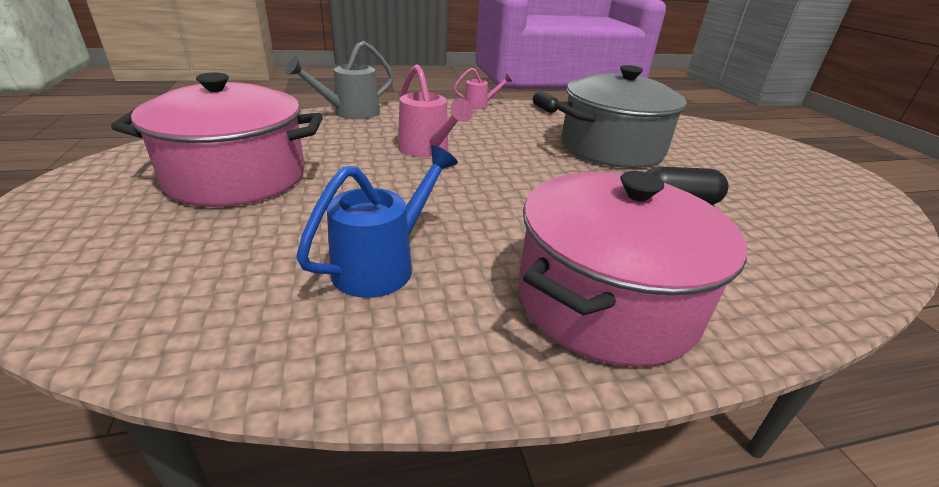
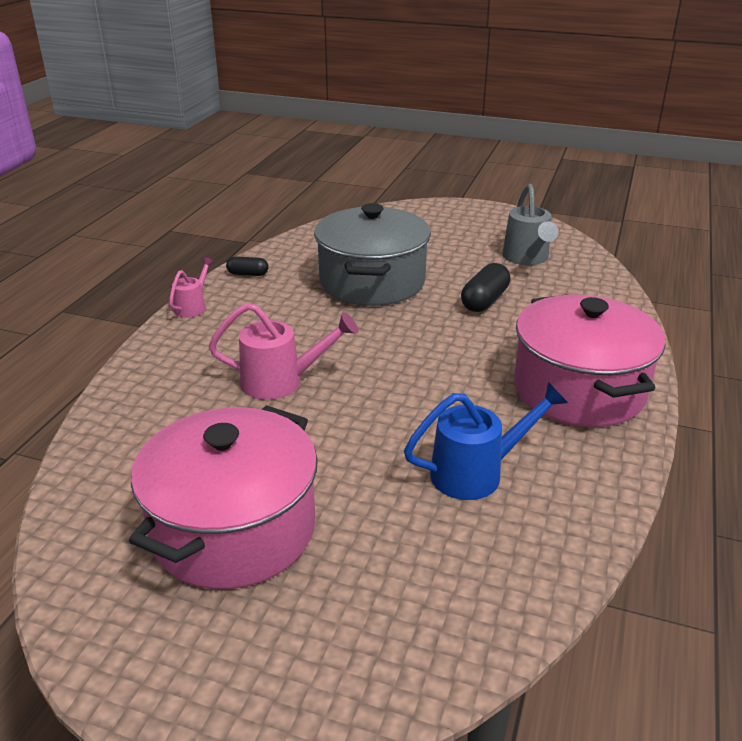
camera: 55 degrees left, 0 degrees up
grey watering can [285,41,394,119] -> grey watering can moved to [502,184,559,265]
blue watering can [296,145,458,298] -> blue watering can turned 90 degrees clockwise [404,382,568,500]

